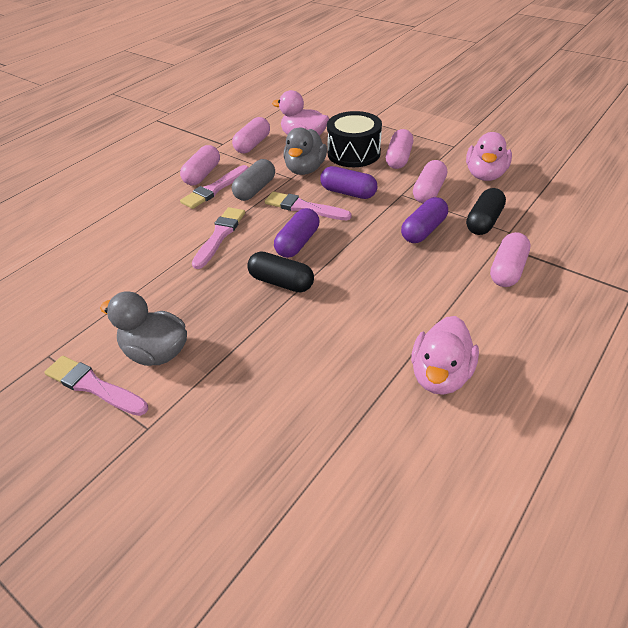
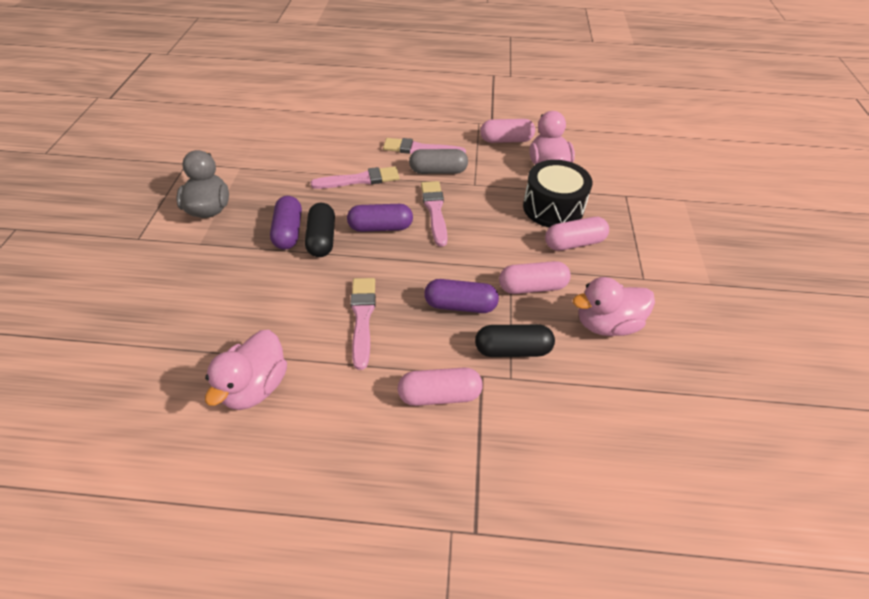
camera: 55 degrees right, 5 degrees up
pink brush [44,356,148,416] -> pink brush moved to [350,278,376,370]
pink capsule [180,145,220,185] -> none
grey duck [283,128,327,175] -> none
purple capsule [320,166,377,199] -> purple capsule moved to [270,196,302,250]
pink duck [411,316,479,395] -> pink duck turned 60 degrees counterclockwise [205,330,287,410]

